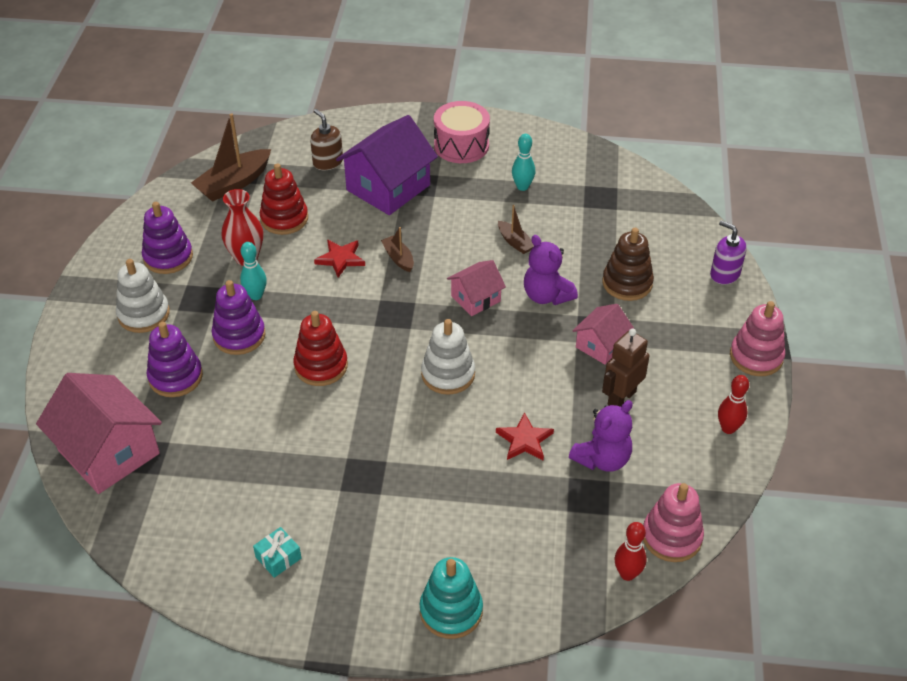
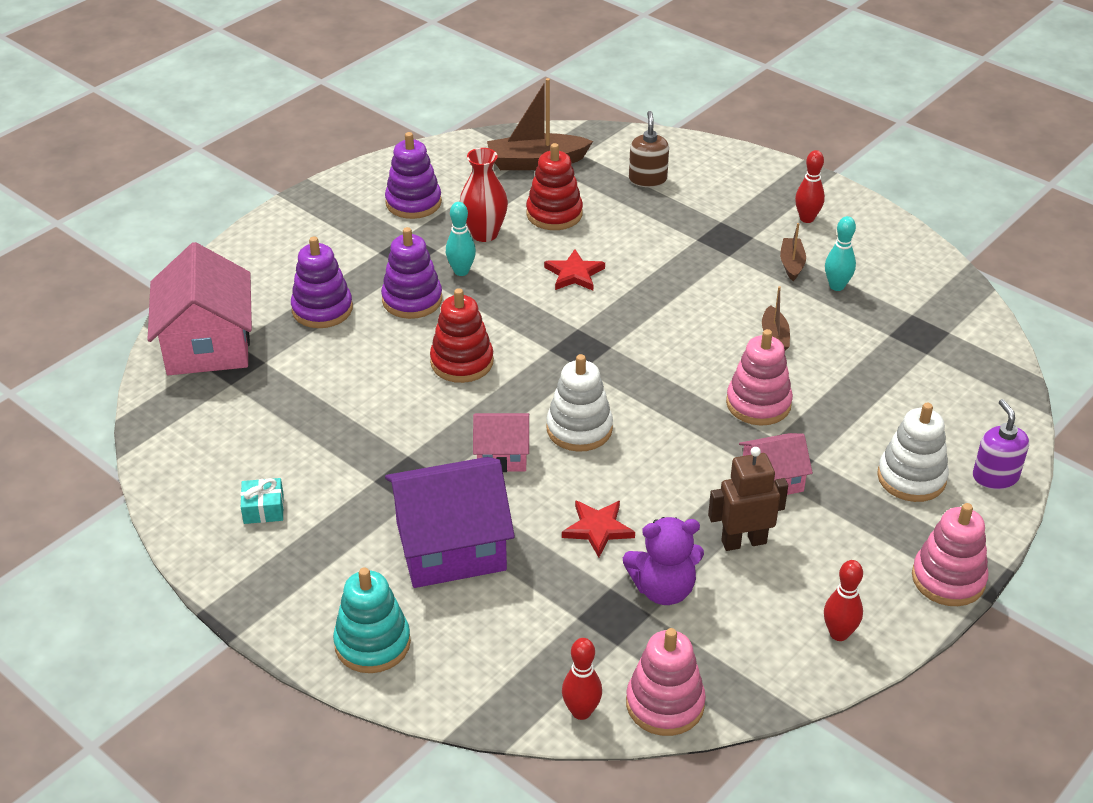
camera: 35 degrees right, 5 degrees down
white stacking toy [116,259,170,333] -> white stacking toy moved to [877,403,949,502]
purple house [336,115,438,215] -> purple house moved to [385,457,515,588]
brown boat [381,227,414,272] -> brown boat moved to [780,223,806,281]
pink drum [434,101,490,163] -> red bowling pin [795,150,825,223]
pink house [447,260,506,316] -> pink house moved to [473,413,529,472]
purple teddy bear [524,235,578,305] -> pink stacking toy [726,329,793,426]
brown stacking toy [602,228,654,301] -> none

